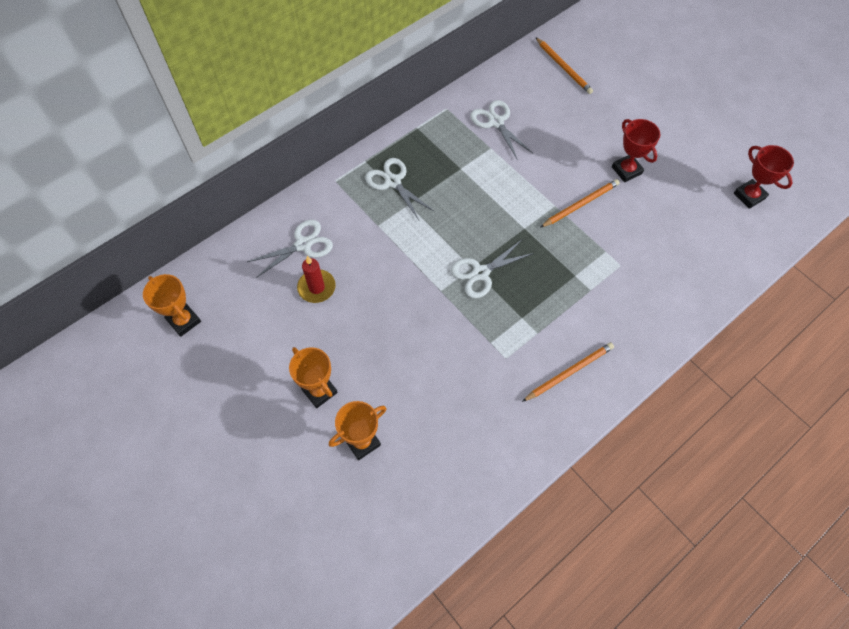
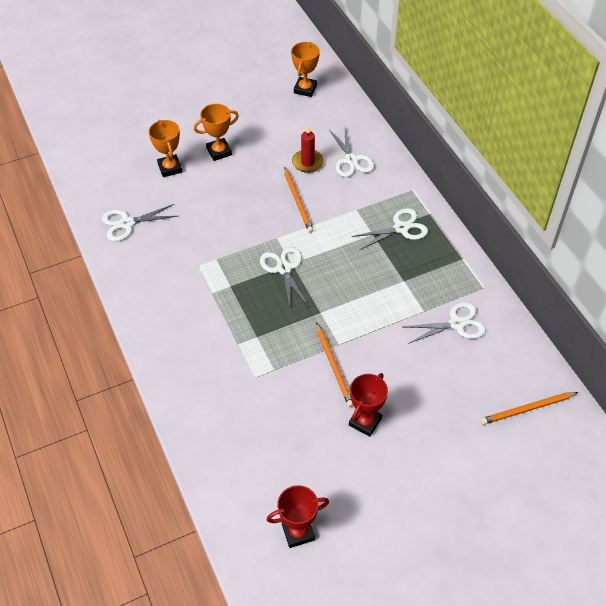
camera: 105 degrees right, 10 degrees down
orange trophy [143,274,201,337] -> orange trophy turned 45 degrees counterclockwise [291,42,320,97]
orange pencil [522,342,614,402] -> orange pencil moved to [284,167,313,233]
red trophy [612,119,660,182] -> red trophy turned 45 degrees counterclockwise [349,373,388,437]
none -> white scissors [102,204,178,241]

